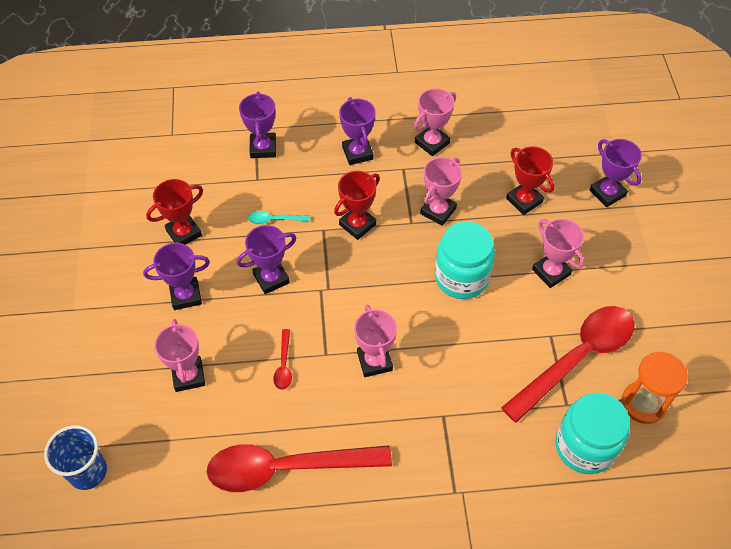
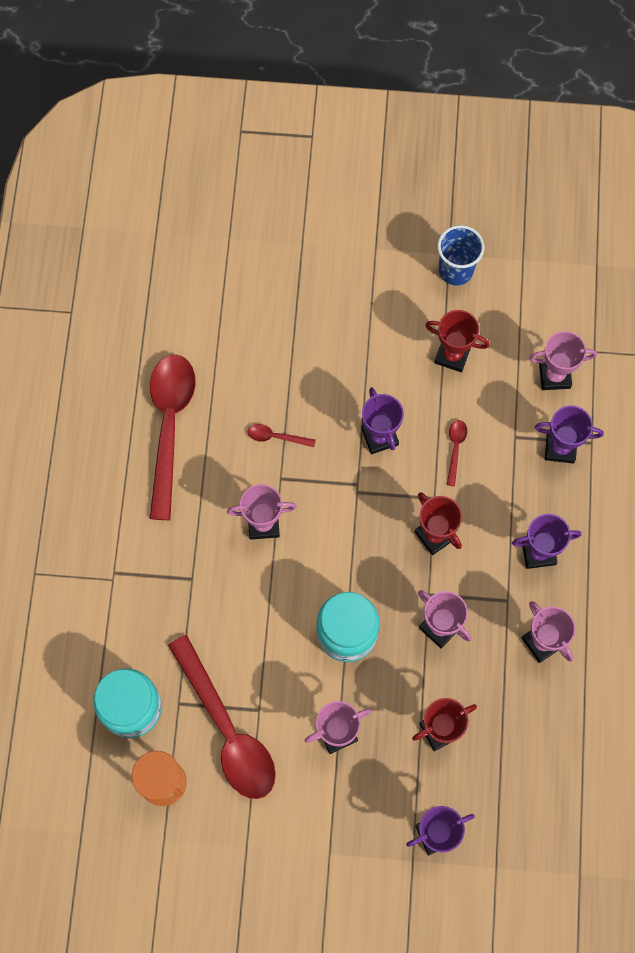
camera: 100 degrees right, 15 degrees up
blue cup [44,425,107,490] -> blue cup moved to [437,225,484,285]
purple trophy [143,243,210,310] -> none
red trophy [146,179,203,245] -> red trophy turned 45 degrees counterclockwise [425,310,490,372]
pink trophy [154,319,205,392] -> pink trophy moved to [529,331,597,390]
turquoise spoon [248,211,310,224] -> red spoon [447,420,467,486]

